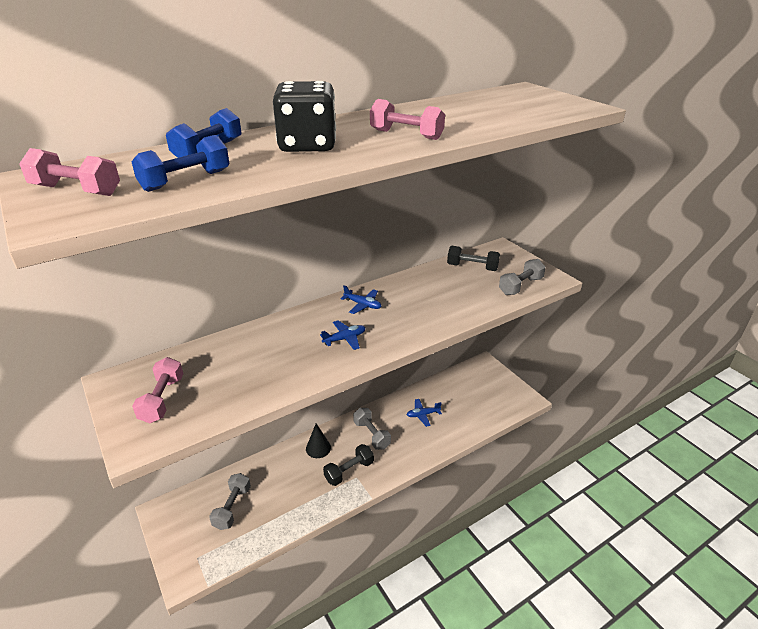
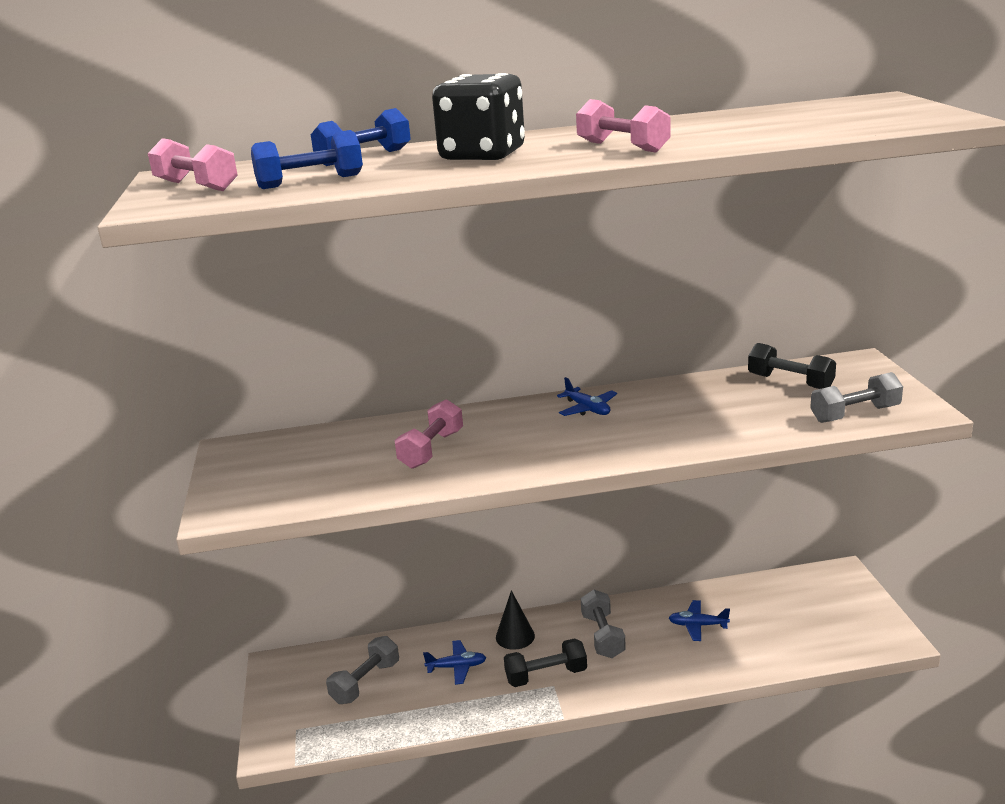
camera: 25 degrees right, 10 degrees down
pink dumbbell [132,357,183,423] -> pink dumbbell moved to [395,399,463,469]
blue plane [320,320,366,350] -> blue plane moved to [423,640,486,685]

